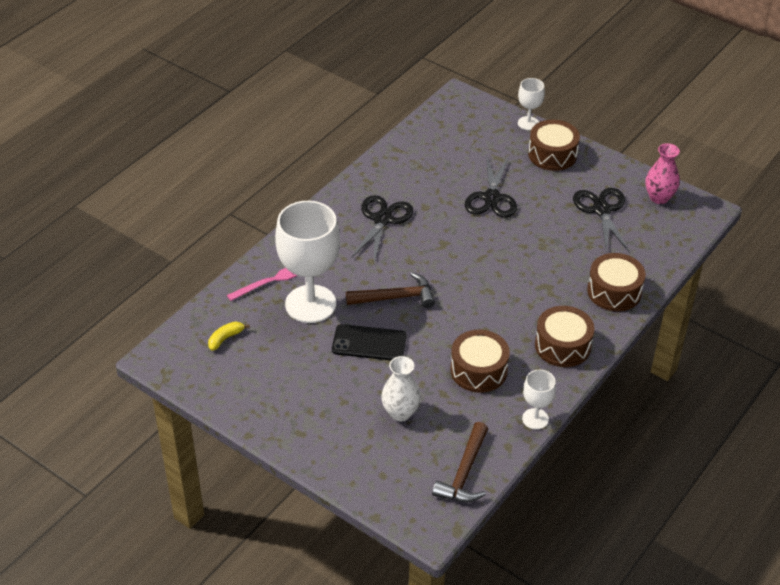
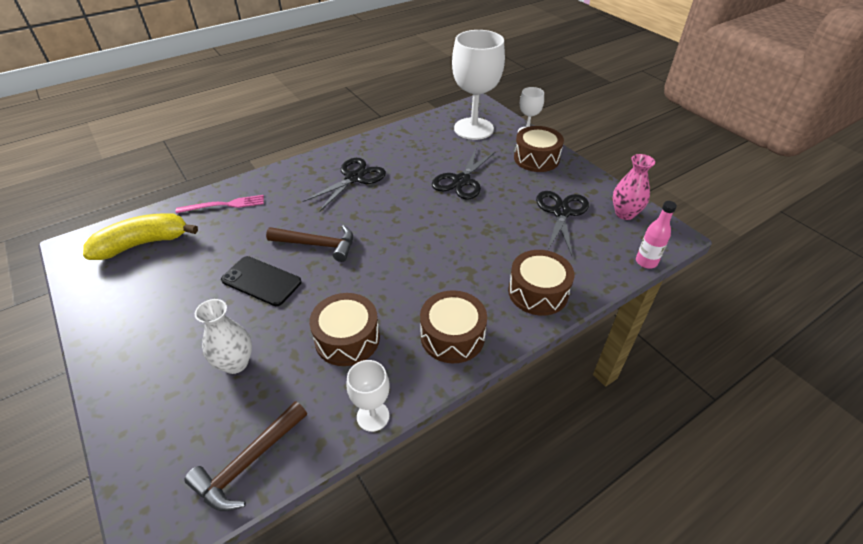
camera: 20 degrees right, 0 degrees up
yellow banana [208,321,250,351] -> yellow banana [83,213,198,260], size x2.17
white goblet [275,201,340,323] -> white goblet moved to [452,30,505,140]
none -> pink bottle [636,201,677,269]

